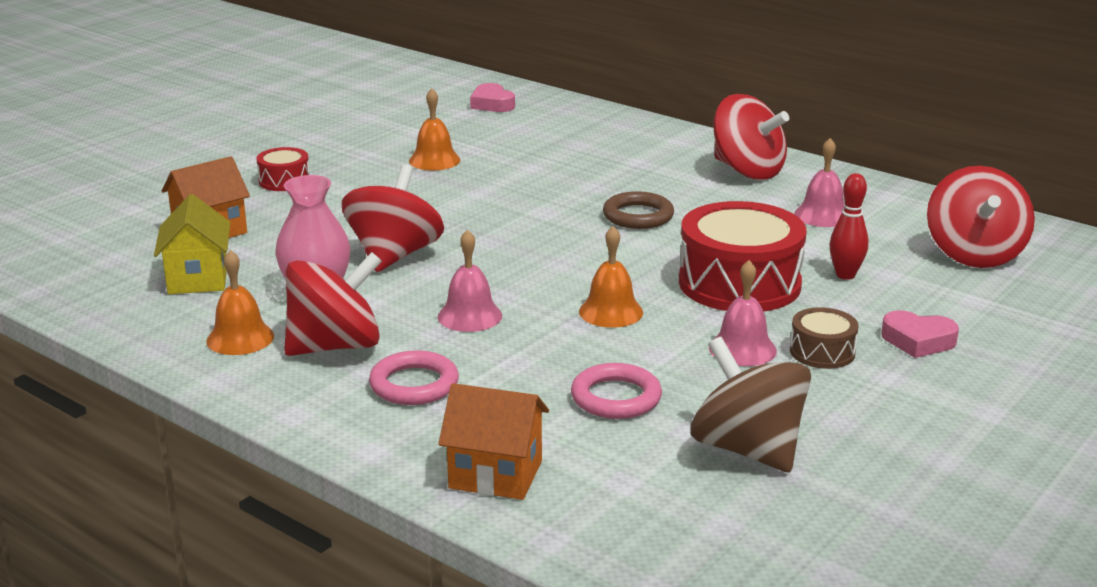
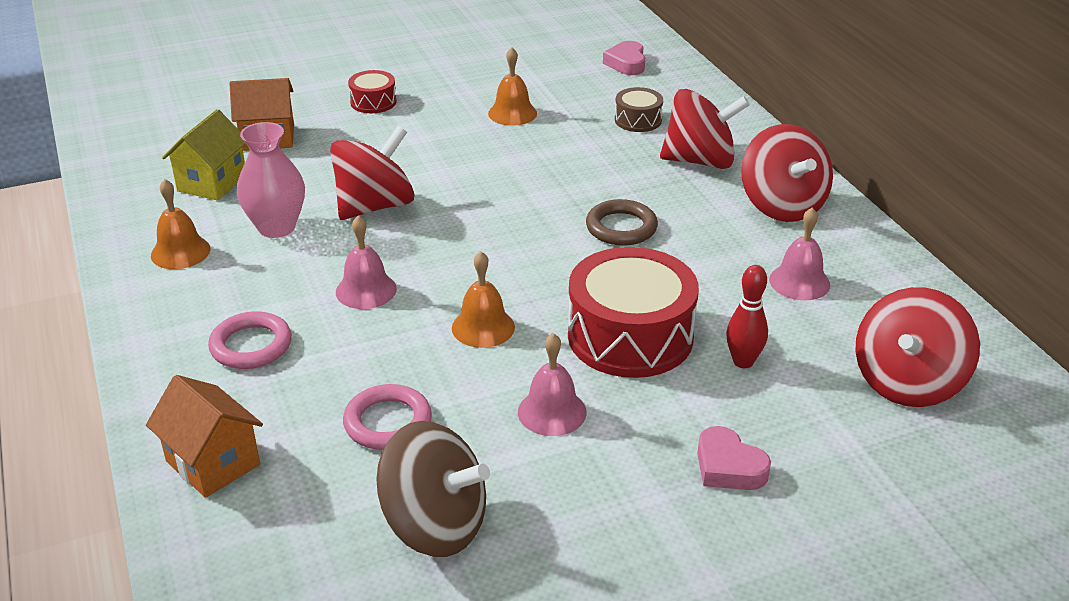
camera: 30 degrees right, 10 degrees up
red spinning top [284,252,382,356] -> red spinning top moved to [660,89,750,169]
brown spinning top [691,337,811,473] -> brown spinning top turned 120 degrees clockwise [376,421,490,557]
brown drum [790,307,859,369] -> brown drum moved to [615,87,663,132]

